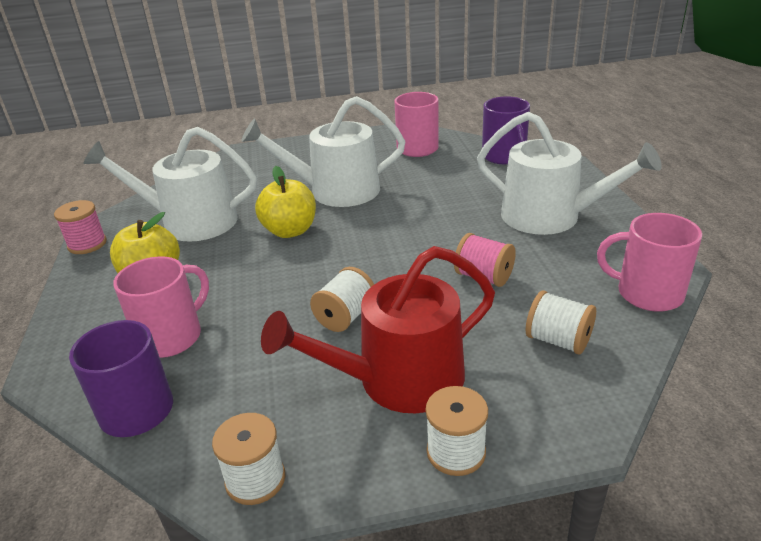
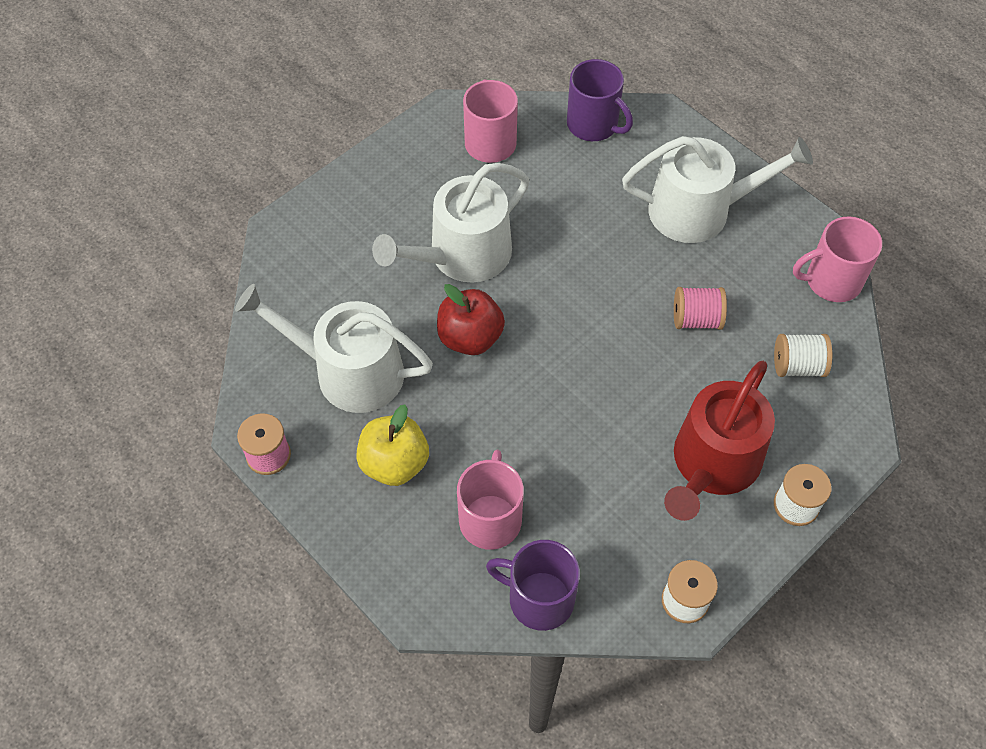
camera: 35 degrees left, 25 degrees up
white watering can [83,127,257,242] -> white watering can turned 45 degrees clockwise [235,284,433,413]
yellow apple [255,166,316,238] -> red apple [437,284,505,355]
white spool [310,267,374,332] -> none

